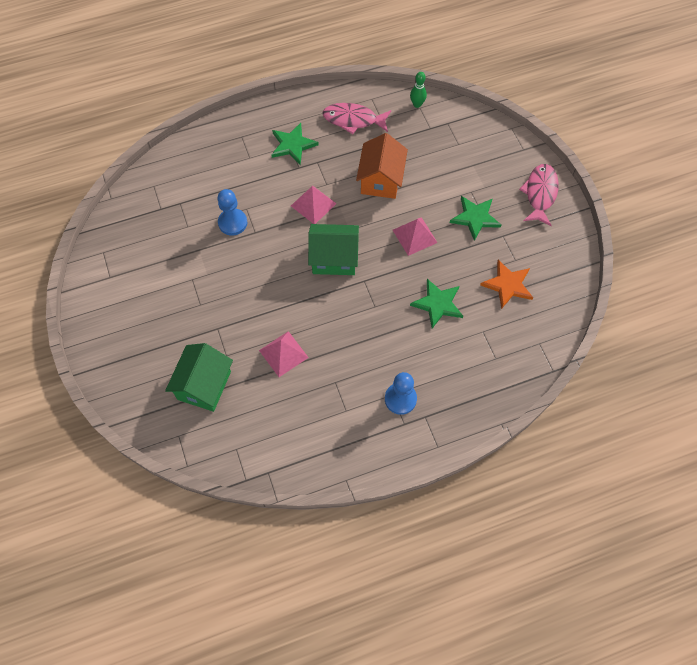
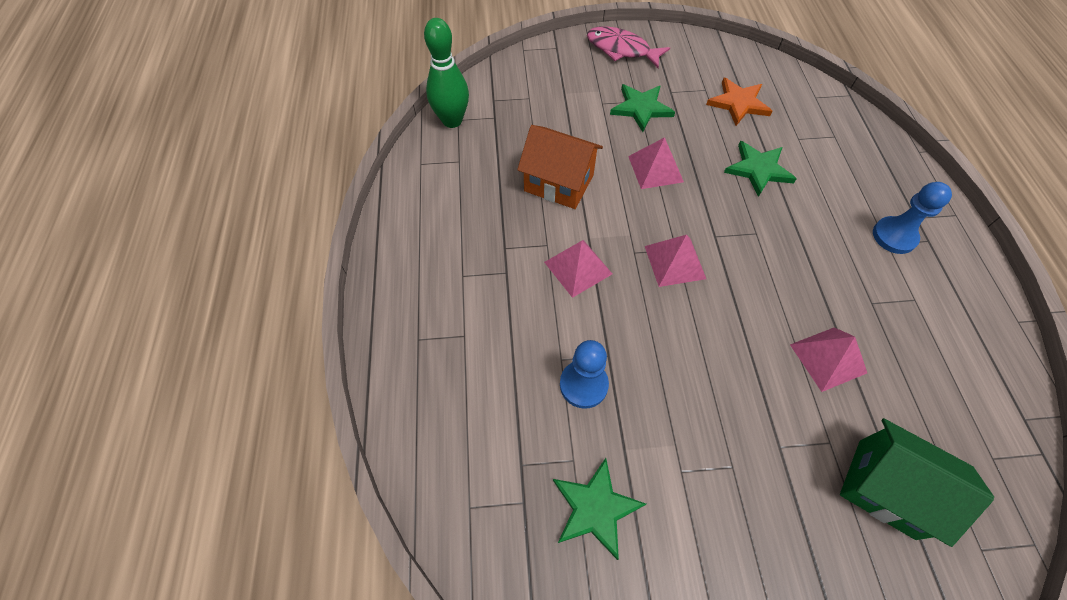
camera: 75 degrees left, 5 degrees down
green star [271,123,319,165] -> green star moved to [553,458,646,560]
green house [308,224,359,275] -> pink pyramid [645,235,706,287]
pink fish [322,103,391,134] -> none
green bowling pin [410,72,427,108] -> green bowling pin [424,18,469,128], size x1.81

